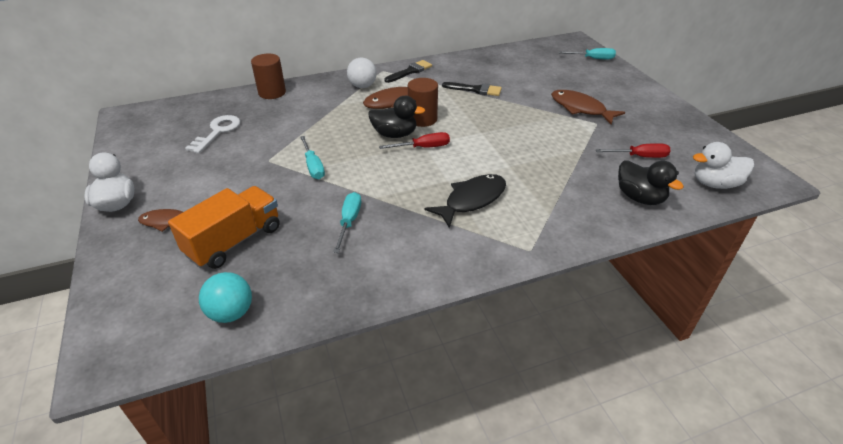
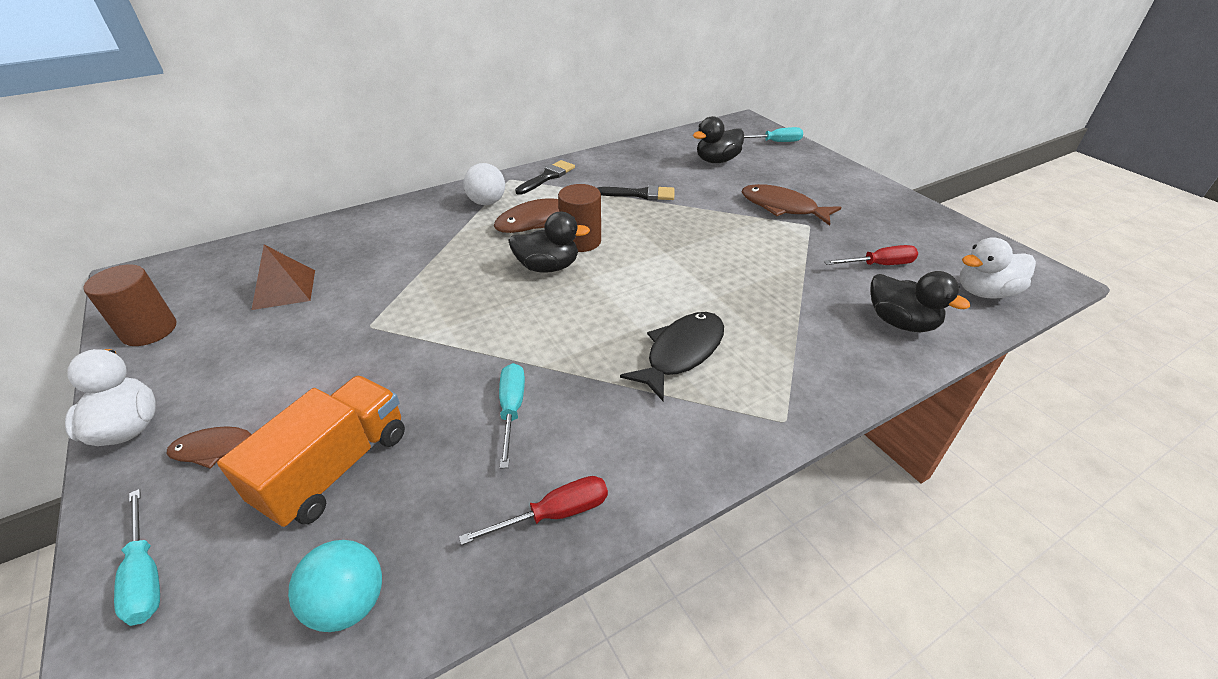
camera: 10 degrees left, 0 degrees up
white key [185,115,240,153] -> brown pyramid [252,245,315,310]
brown cylinder [251,54,286,99] -> brown cylinder moved to [83,264,176,346]
turquoise screwdriver [300,136,325,179] -> turquoise screwdriver moved to [114,489,160,626]
red screwdriver [379,132,450,149] -> red screwdriver moved to [459,476,608,545]
none -> black duck [693,116,744,163]

